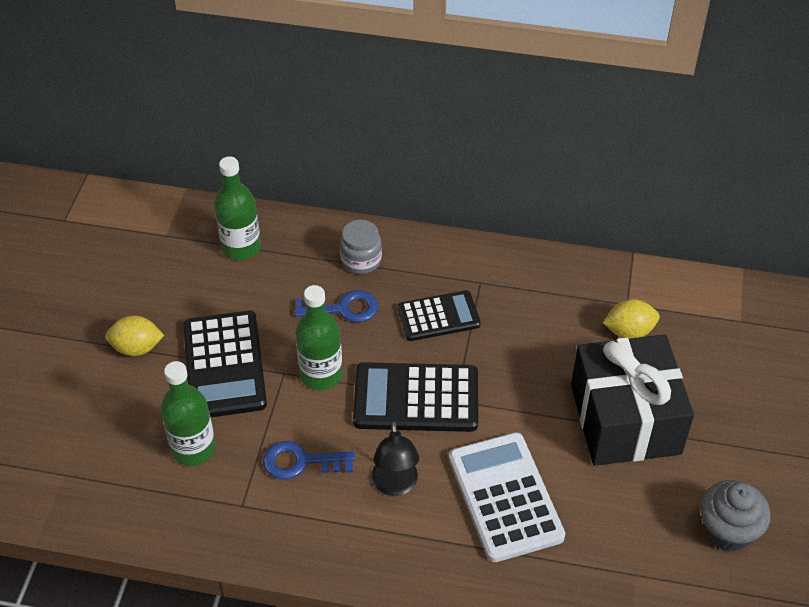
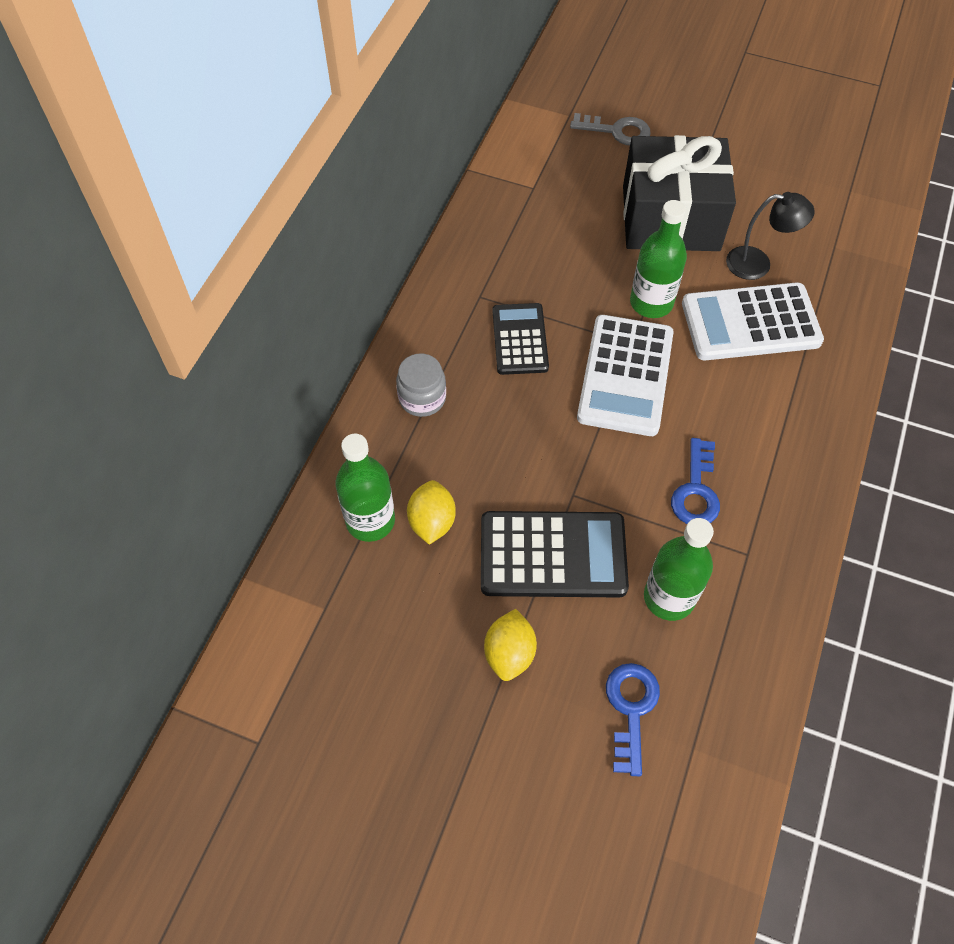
camera: 80 degrees left, 10 degrees up
blue key [294,290,378,323] -> blue key moved to [606,663,660,776]
green bottle [296,285,343,390] -> green bottle moved to [630,200,687,318]
black calculator [353,362,478,432] -> white calculator [577,315,673,436]
black lamp [372,421,419,496] -> black lamp moved to [726,192,815,280]
yellow lemon [603,299,660,339] -> yellow lemon moved to [407,480,456,545]
grey cupcake [700,480,771,552] -> none
none -> grey key [570,113,651,146]

